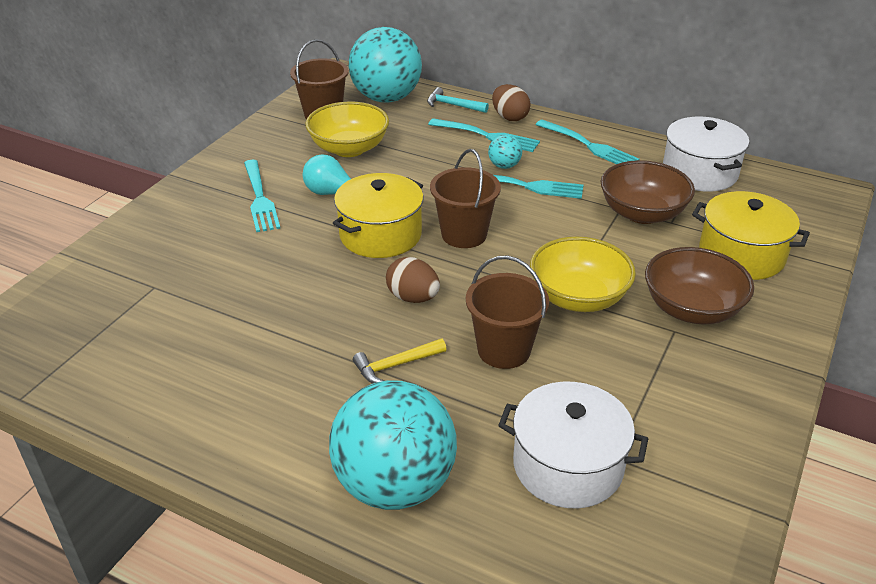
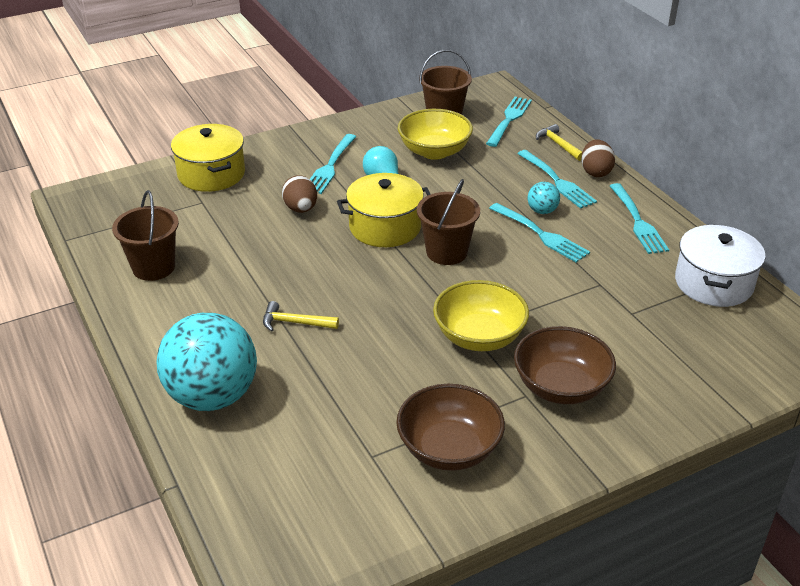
camera: 35 degrees right, 0 degrees up
turquoise ball [349,27,422,103] -> turquoise fork [486,97,532,147]
brown egg [386,257,440,303] -> brown egg moved to [282,175,317,213]
turquoise hammer [427,87,489,113] -> yellow hammer [536,124,582,161]
brown bucket [466,255,549,369] -> brown bucket moved to [112,190,179,281]
white pot [498,381,648,508] -> none
brown bowl [600,160,695,224] -> brown bowl moved to [396,384,505,471]
yellow pot [692,191,810,280] -> yellow pot moved to [171,124,245,192]

